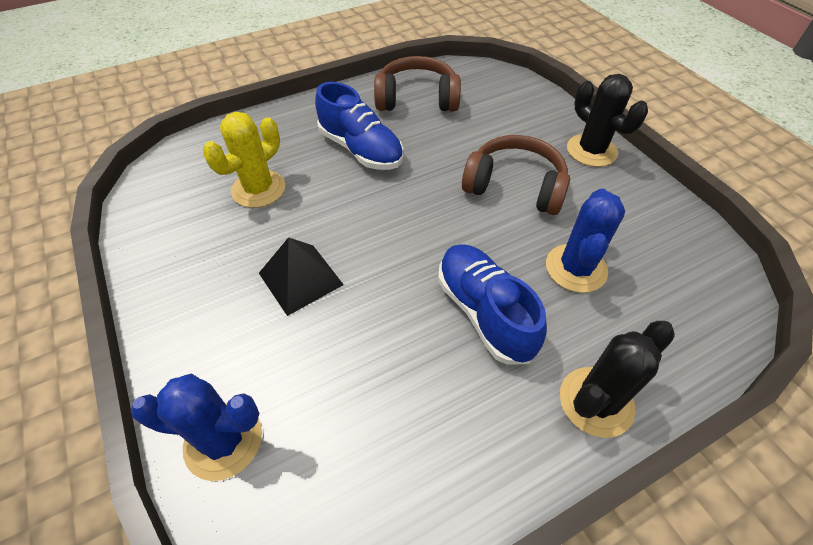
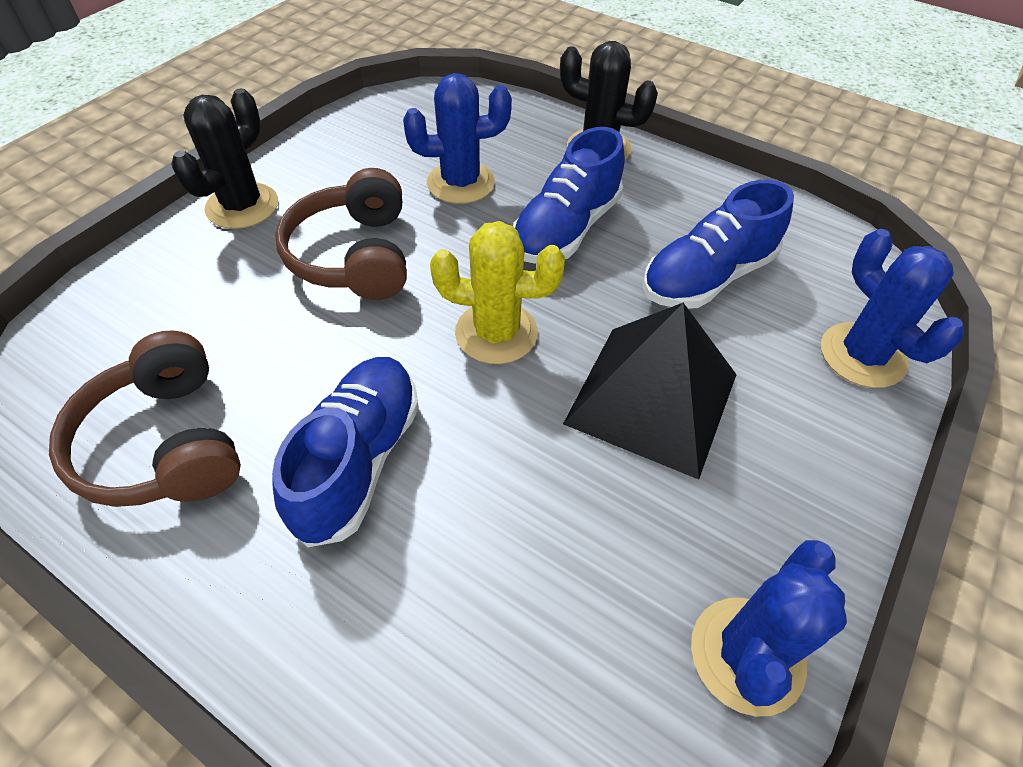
camera: 120 degrees left, 0 degrees up
yellow cactus [203,112,285,208] -> yellow cactus moved to [430,221,565,364]
black pyramid [259,237,344,316] -> black pyramid [563,303,737,480], size x1.52
none -> blue shoe [643,180,794,308]
none -> blue cactus [691,540,847,717]

